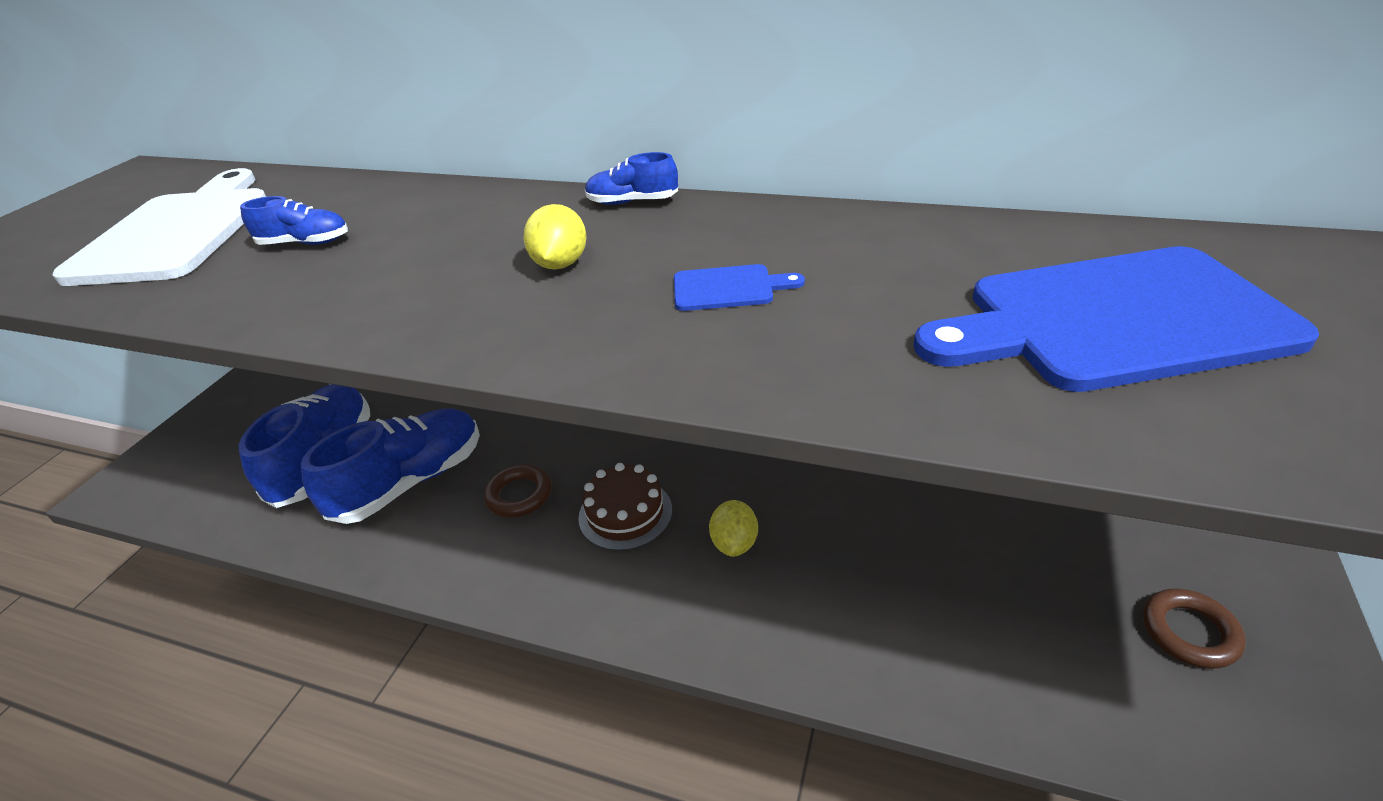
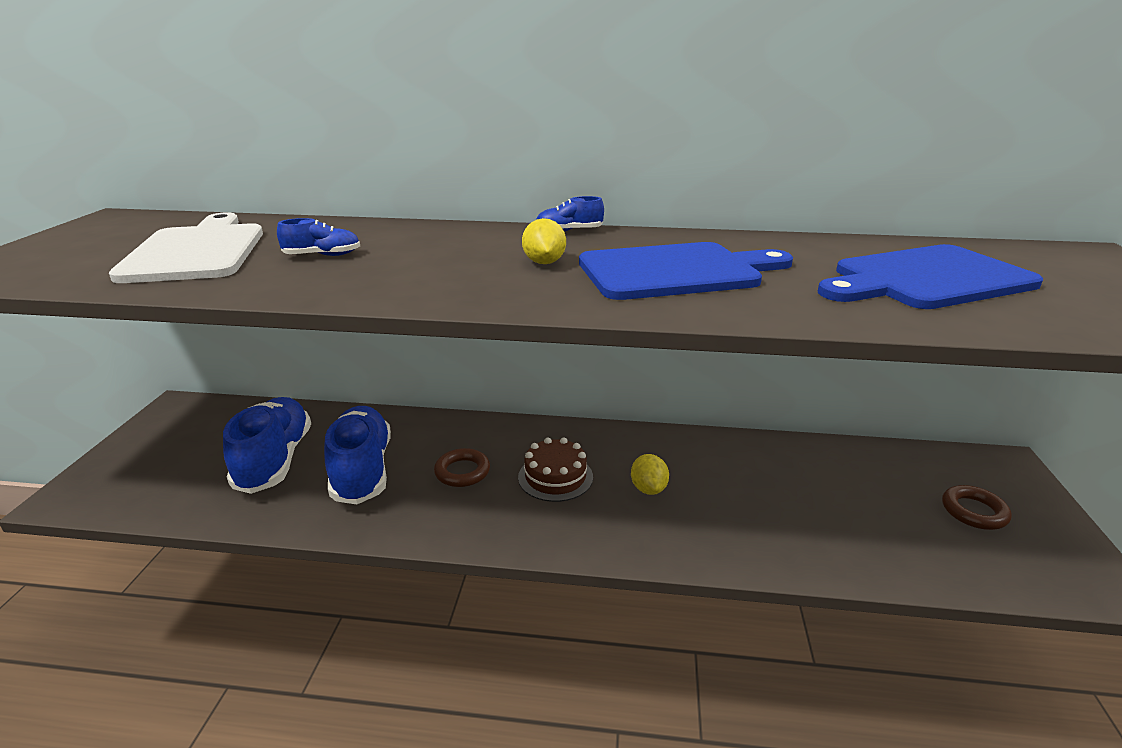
camera: 15 degrees left, 10 degrees down
blue shoe [301,409,480,524] -> blue shoe turned 45 degrees counterclockwise [324,406,391,504]
blue cutting board [674,264,805,311] -> blue cutting board [579,242,793,300], size x2.38

